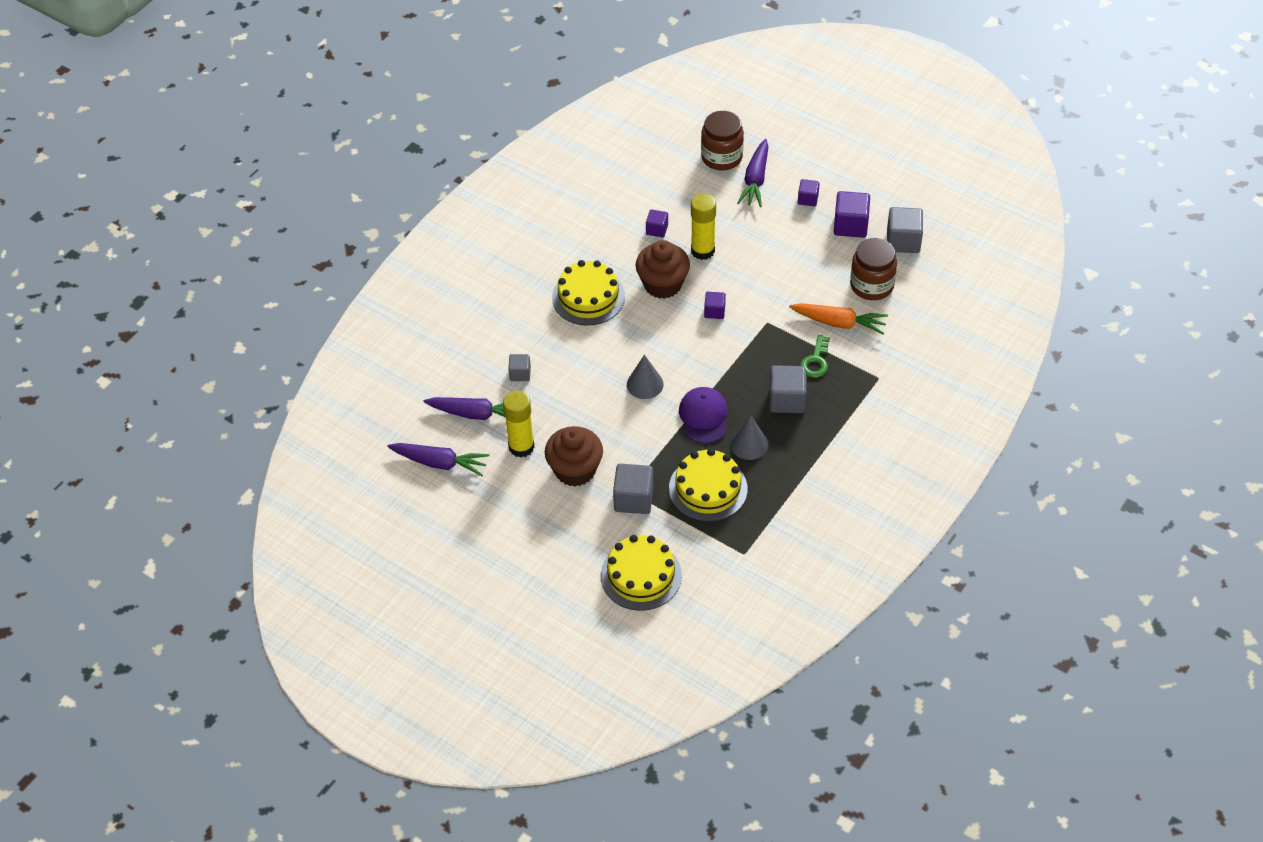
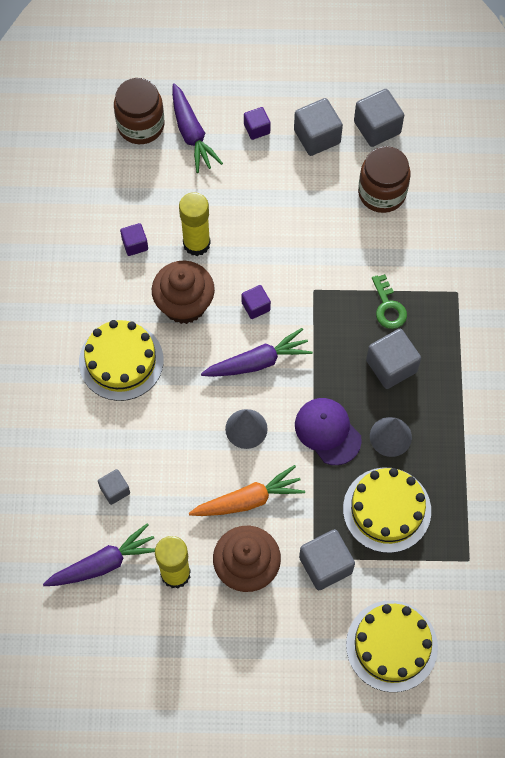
camera: 35 degrees left, 15 degrees up
purple carrot [387,443,490,476] -> purple carrot moved to [201,328,313,377]
orange carrot [789,303,888,334] -> orange carrot moved to [189,465,305,516]
purple cube [834,191,870,238] -> grey cube [294,98,343,156]

